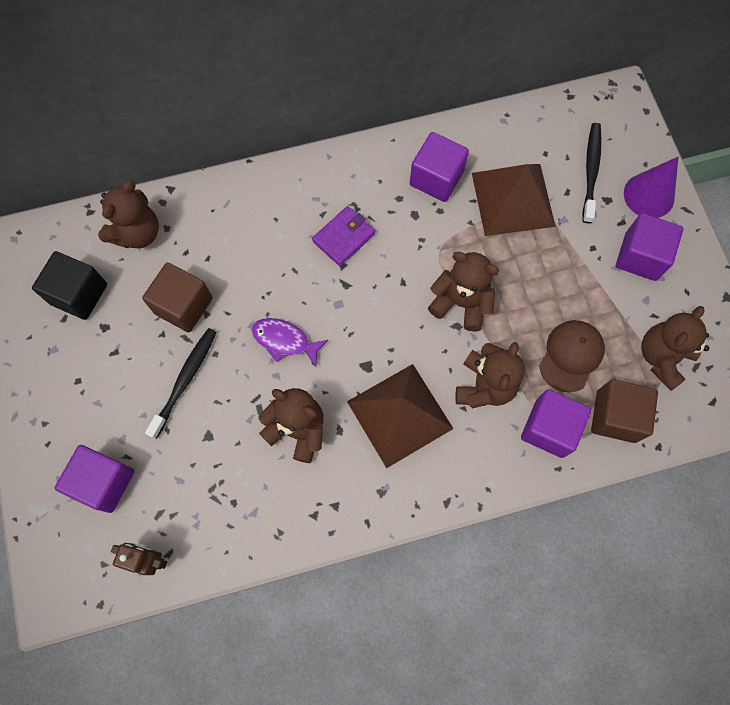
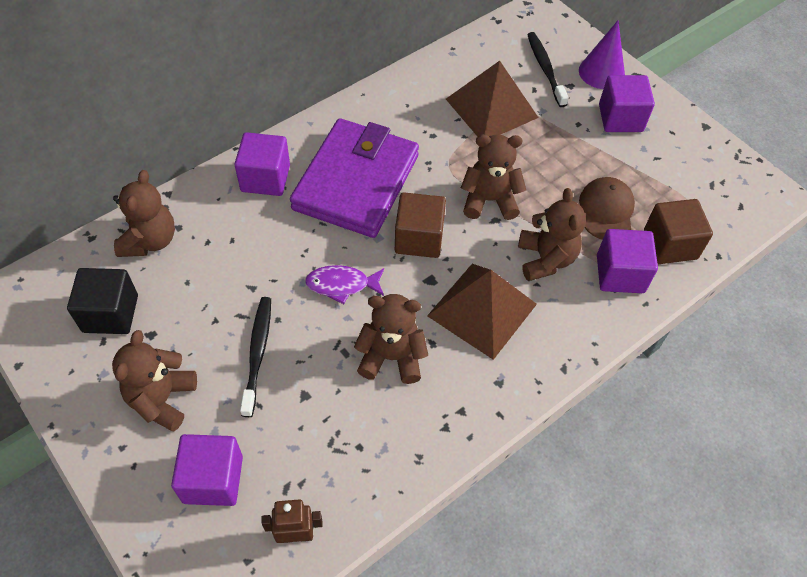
camera: 25 degrees left, 15 degrees down
brown cube [142,262,213,332] -> brown cube moved to [395,192,446,258]
purple wallet [312,206,375,266] -> purple wallet [290,118,419,238], size x2.27
purple cube [410,132,469,202] -> purple cube moved to [234,132,290,196]
brown teddy bear [641,306,709,391] -> brown teddy bear moved to [112,330,197,432]

